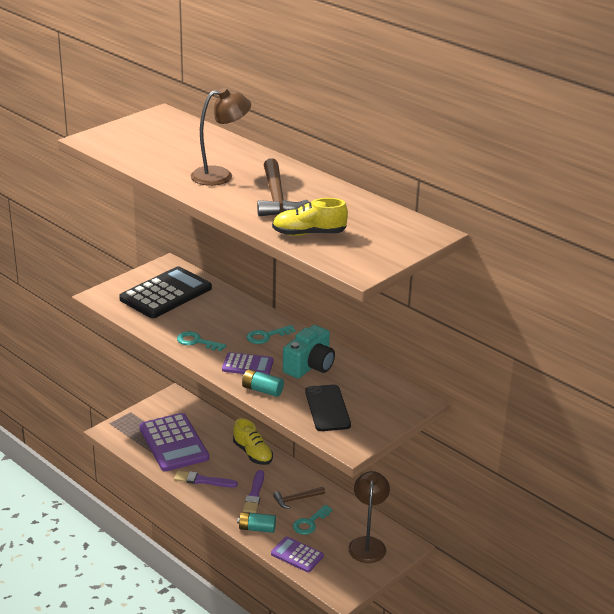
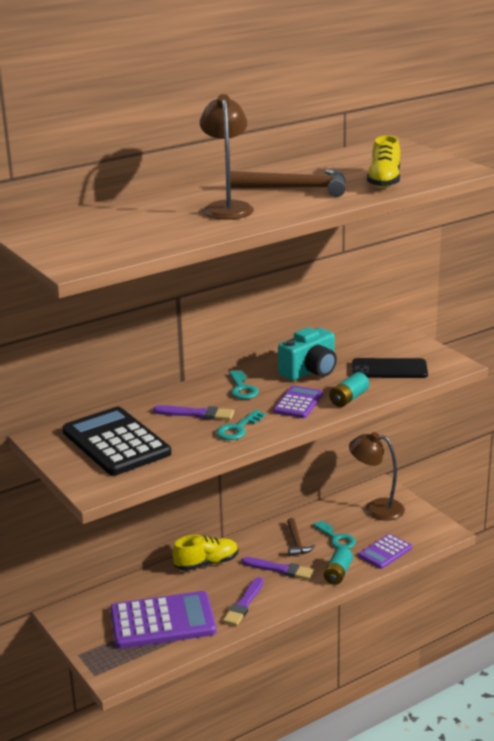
camera: 75 degrees left, 5 degrees down
turquoise camera [283,325,335,378] -> turquoise camera turned 90 degrees clockwise [278,327,337,381]
none -> purple brush [153,405,234,420]

